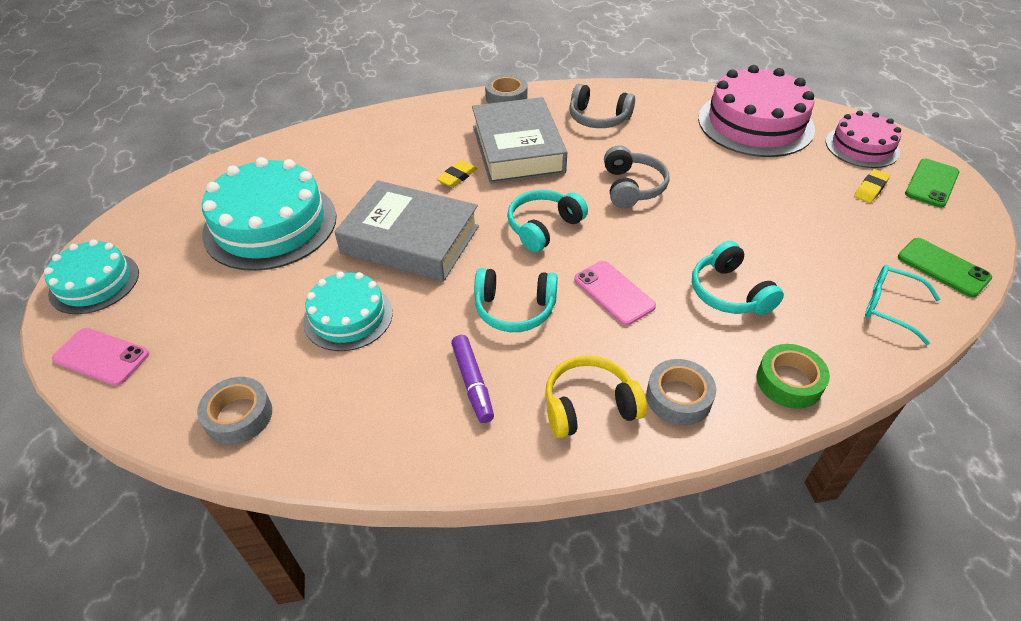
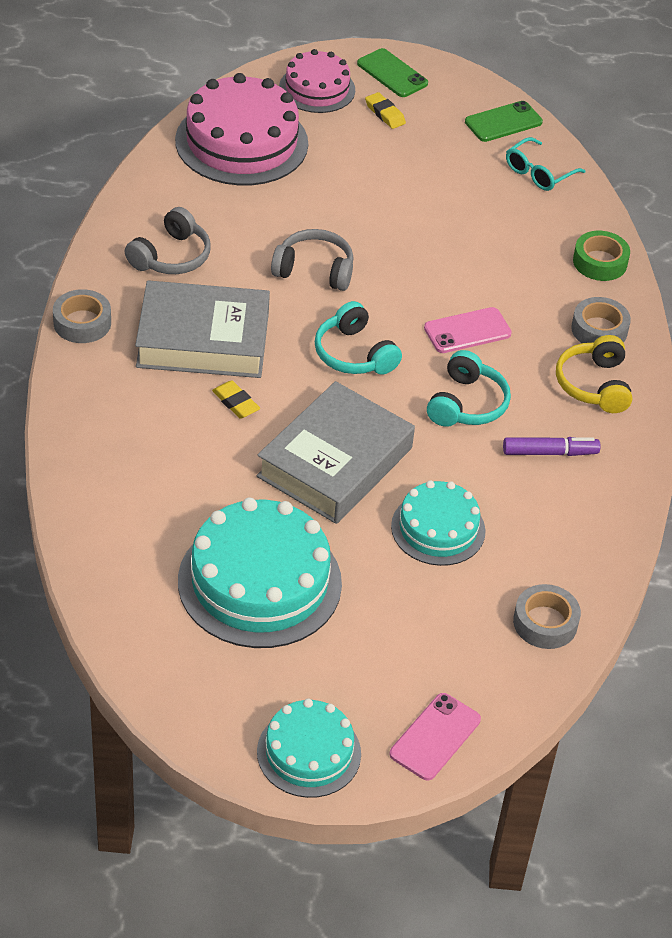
camera: 80 degrees left, 0 degrees up
turquoise headphones [692,241,784,315] -> none

